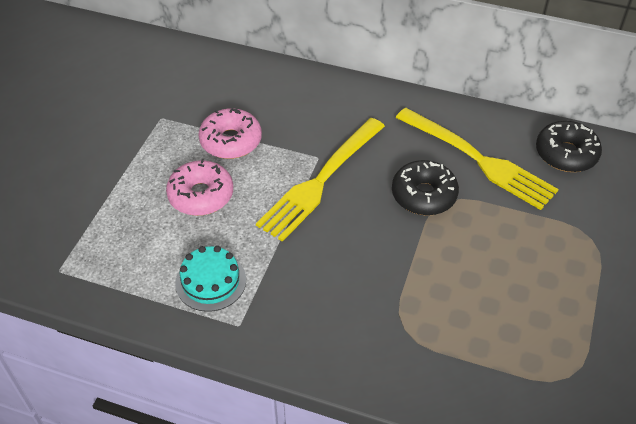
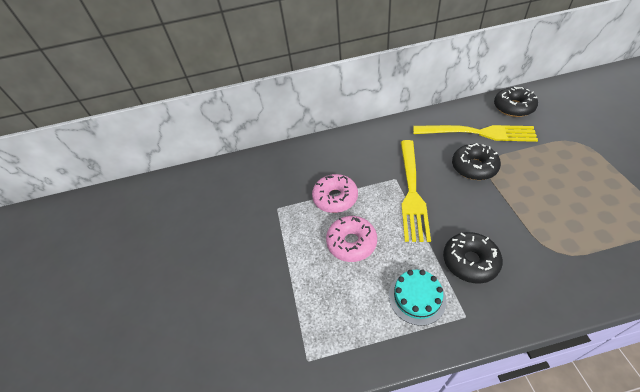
camera: 25 degrees left, 0 degrees up
none -> black donut [443,232,503,284]

